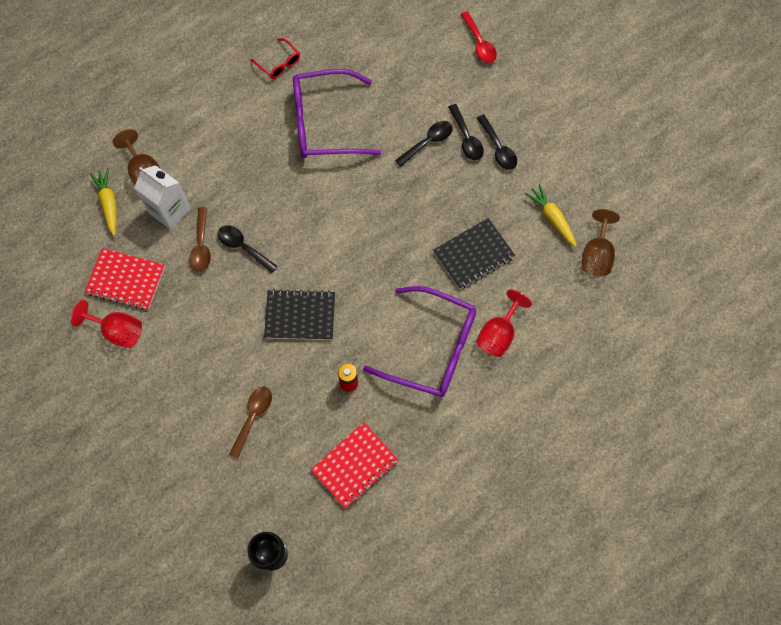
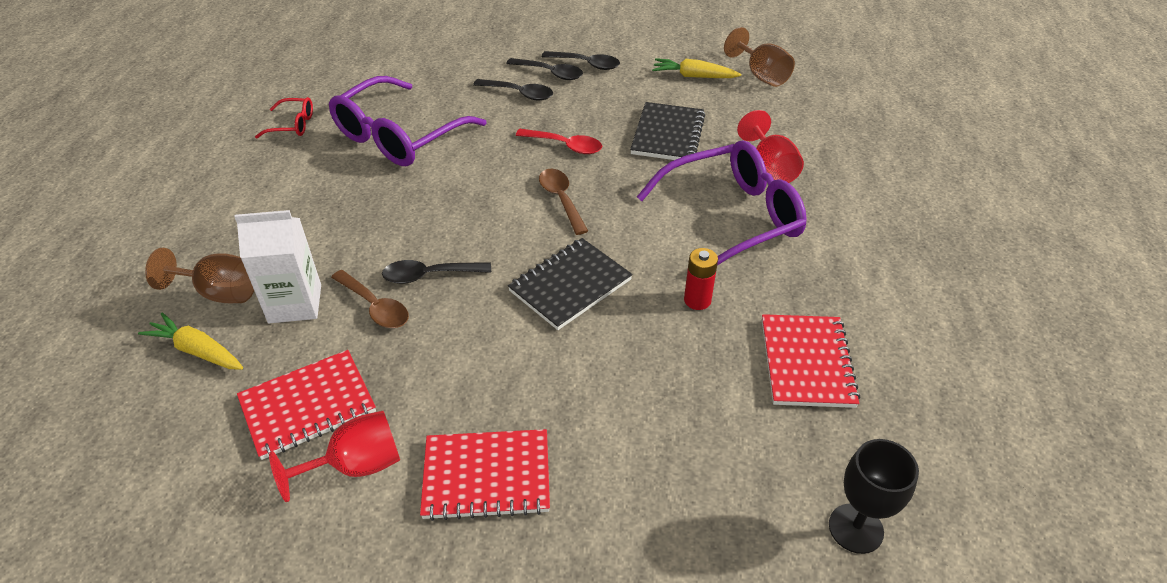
camera: 45 degrees left, 25 degrees down
brown spoon [229,387,272,458] -> brown spoon moved to [539,169,588,235]
black spoon [395,121,453,167] -> black spoon turned 105 degrees clockwise [473,79,553,101]
red spoon [460,11,497,63] -> red spoon moved to [516,129,602,154]
none -> red notebook [420,429,550,521]

